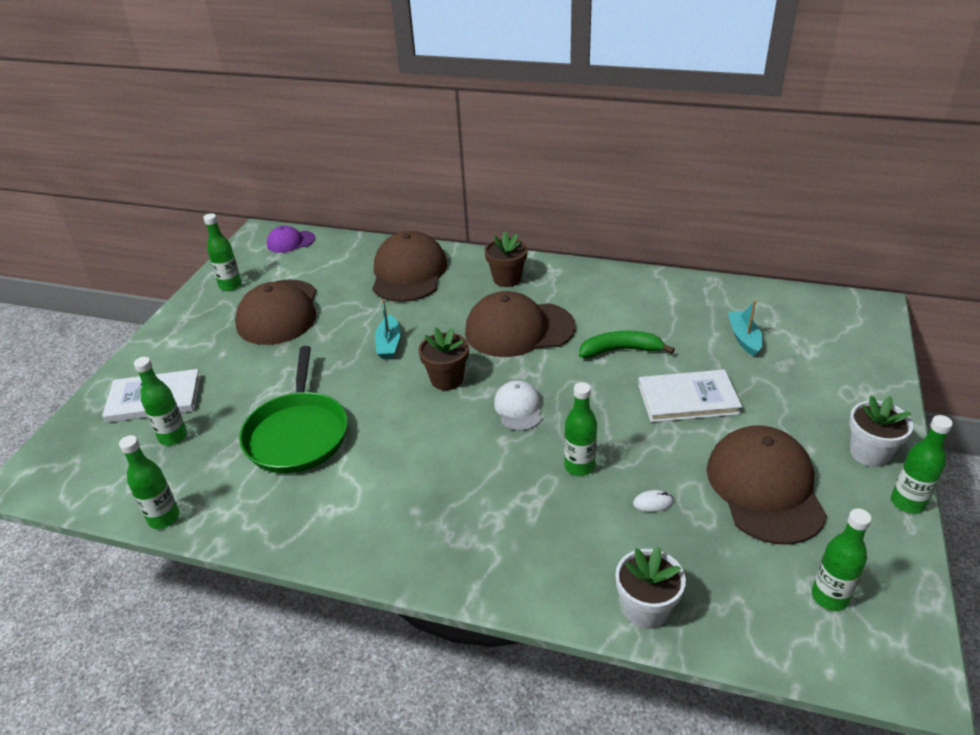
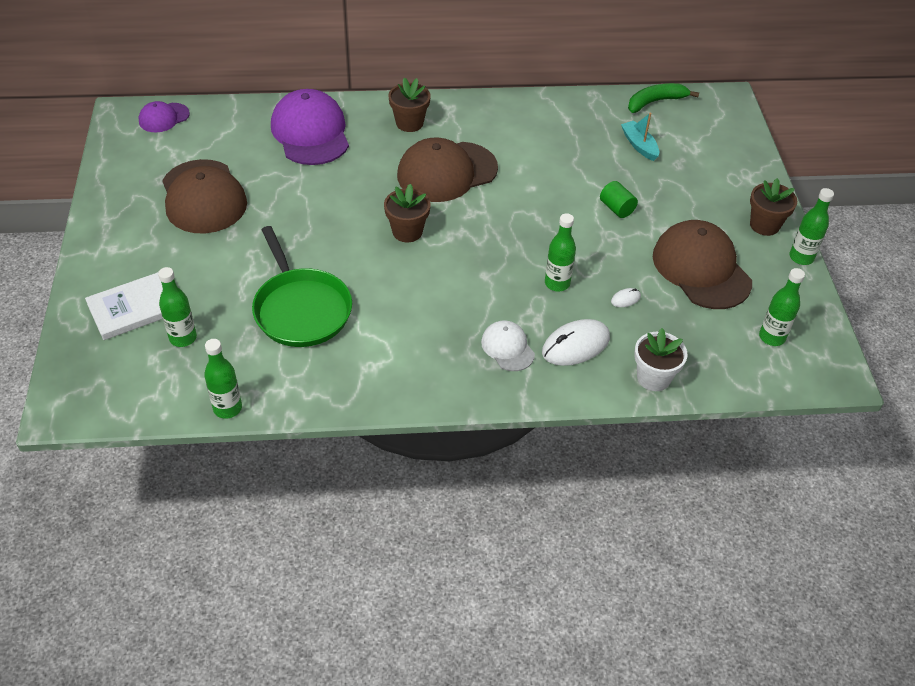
camera: 25 degrees left, 10 degrees up
green bottle [203,213,242,291] -> none
brown cap [372,231,447,302] -> purple cap [271,89,349,165]
turquoise boat [375,299,401,359] -> none
white cap [494,380,542,431] -> white cap moved to [481,320,535,371]
green banana [579,331,675,358] -> green banana moved to [628,83,699,113]
white book [638,369,742,423] -> green cylinder [600,181,638,218]
white flower pot [849,396,913,467] -> brown flower pot [750,178,797,236]
none -> white mouse [542,319,610,366]

